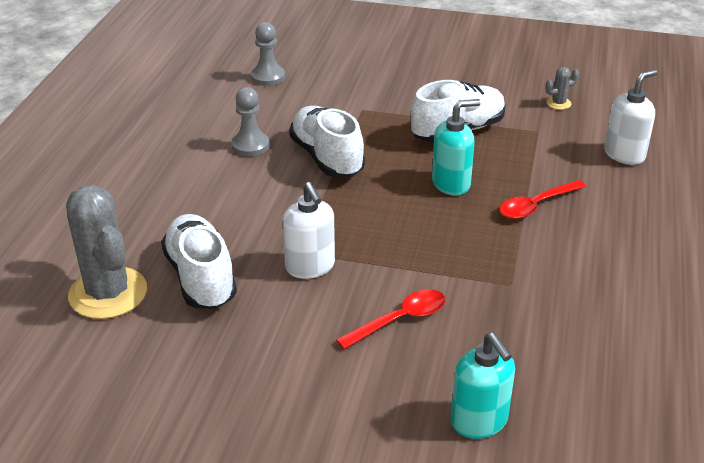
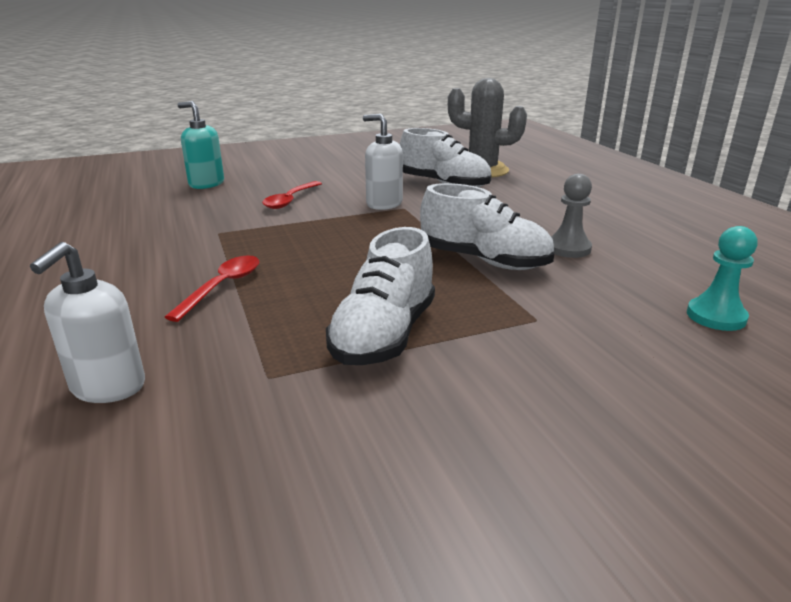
camera: 145 degrees right, 10 degrees down
grey pawn [251,22,285,86] -> turquoise pawn [687,226,757,331]
turquoise soap dispenser [432,99,481,195] -> none
grey cactus [545,67,579,110] -> none

